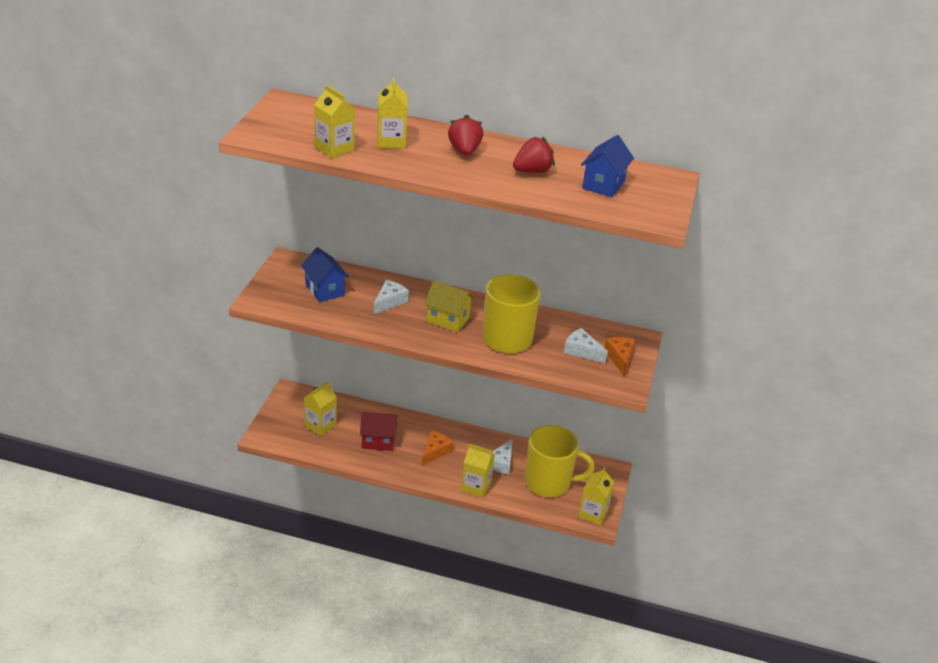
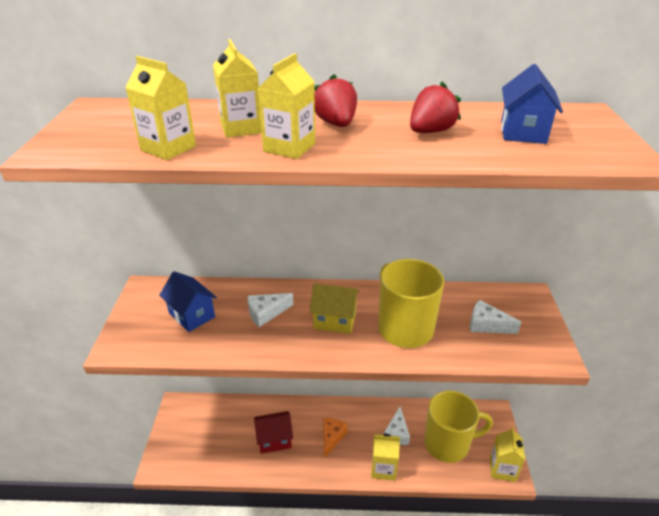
camera: 10 degrees left, 0 degrees up
yellow carton [304,381,337,436] -> yellow carton moved to [257,53,315,159]
white cheese [374,280,409,314] -> white cheese turned 135 degrees counterclockwise [247,293,293,327]
orange cheese [604,337,635,376] -> none

